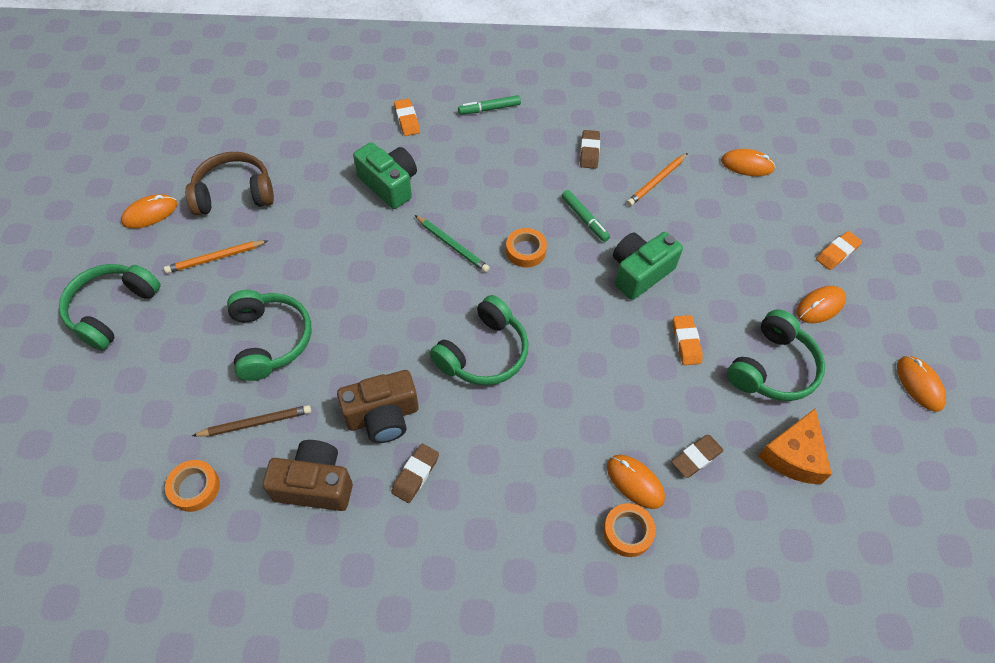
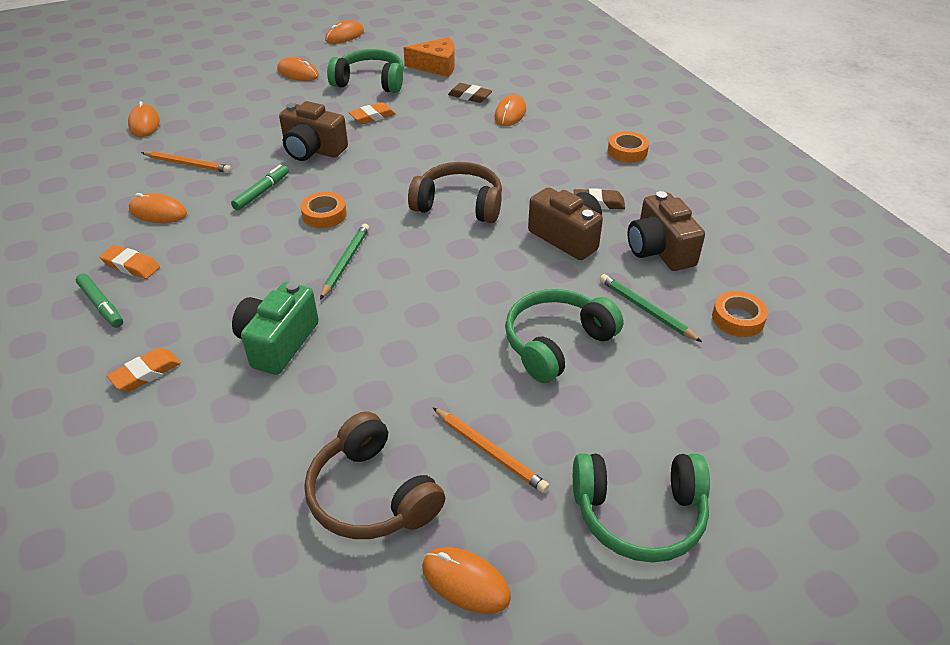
camera: 115 degrees left, 15 degrees down
brown pencil [192,405,312,437] -> green pencil [600,274,702,342]
green headphones [430,295,528,385] -> brown headphones [408,162,502,223]
brown eraser [580,130,600,169] -> orange mouse [129,193,187,223]
orange tape [603,503,656,557] -> orange tape moved to [608,131,649,163]
green camera [613,232,683,300] -> brown camera [279,101,348,161]
orange eraser [816,231,862,270] -> orange eraser moved to [100,245,160,279]

